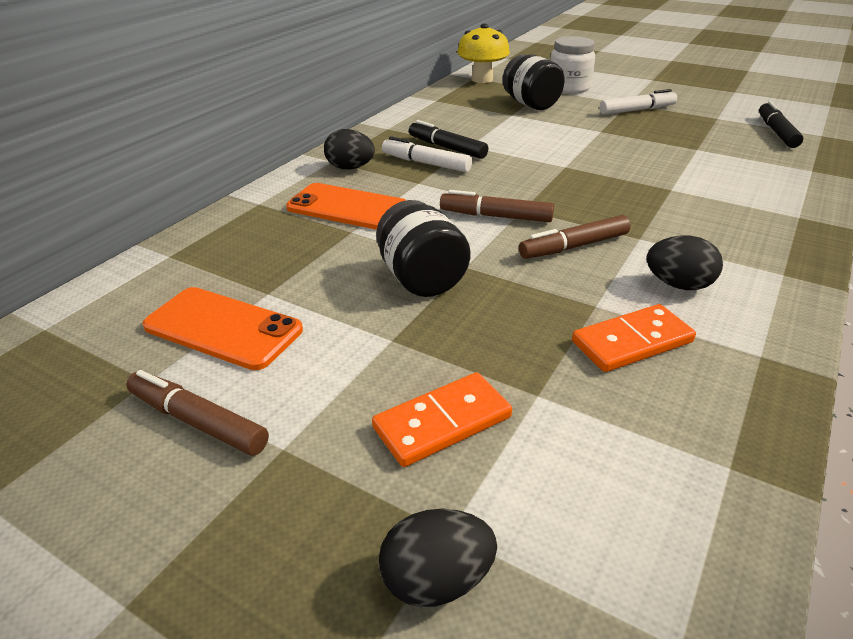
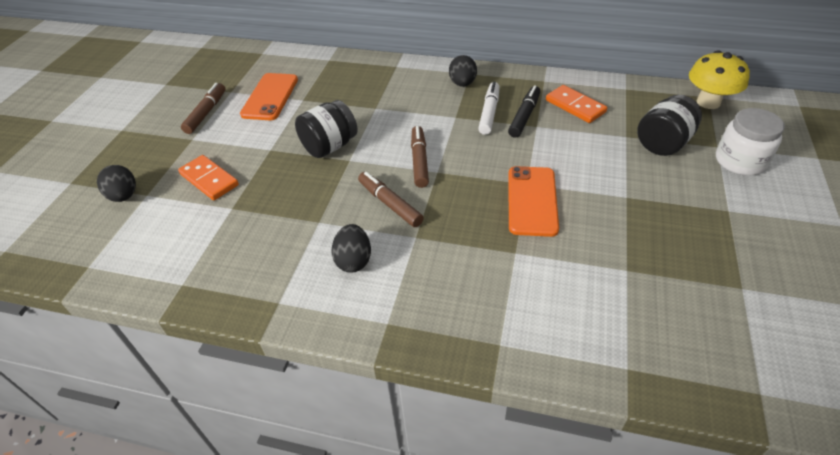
camera: 75 degrees right, 10 degrees up
orange phone [286,183,406,230] -> orange phone moved to [508,166,559,237]
orange domino [572,304,696,372] -> orange domino moved to [546,85,607,123]
white marker [600,89,677,115] -> none
black marker [759,101,803,148] -> none

